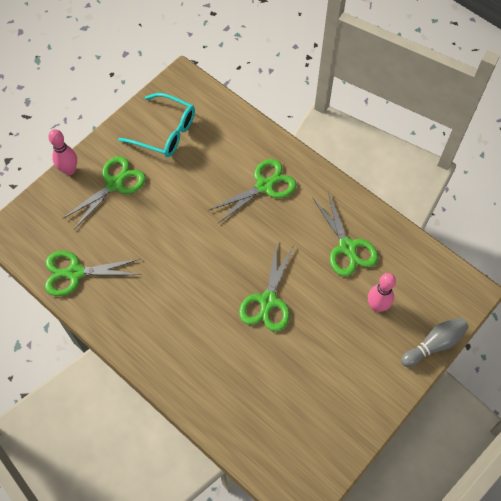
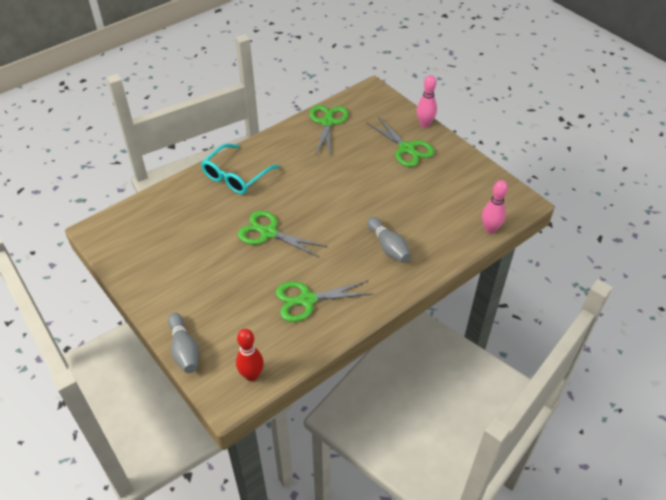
camera: 100 degrees right, 15 degrees down
turquoise glasses [118,93,195,157] -> turquoise glasses moved to [201,144,279,194]
green scissors [209,159,297,223] -> grey bowling pin [367,217,411,263]
pink bowling pin [368,273,396,312] -> pink bowling pin moved to [482,180,508,234]
none -> red bowling pin [236,329,264,381]

